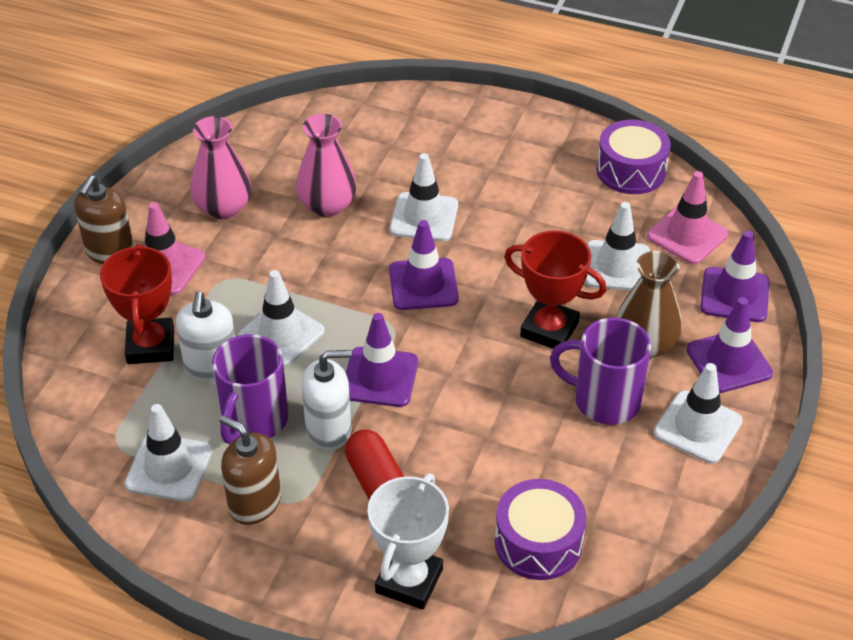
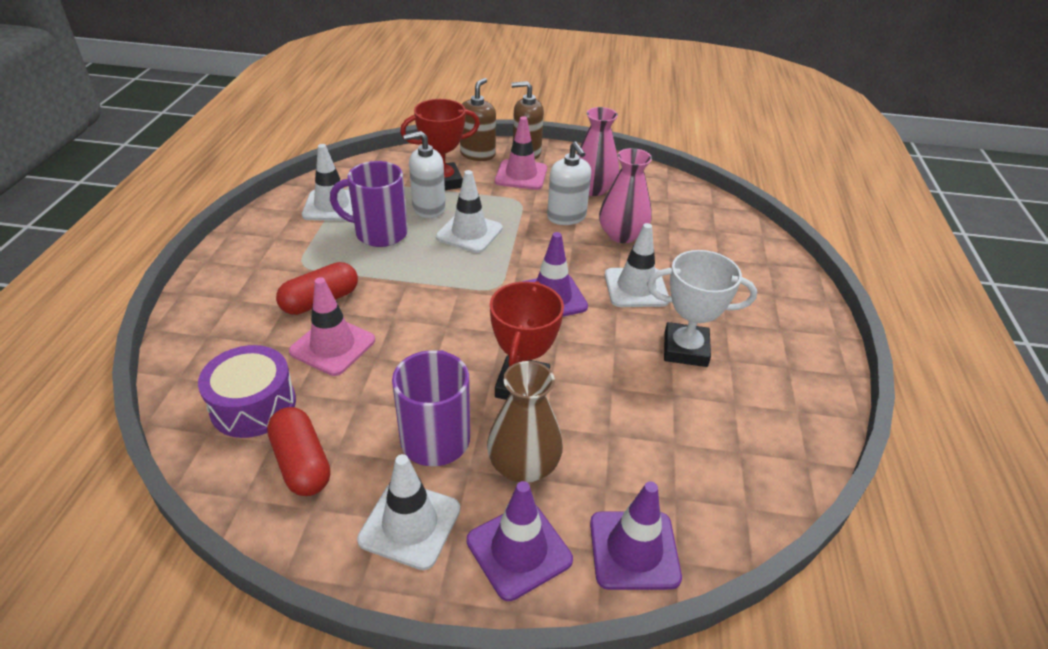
camera: 75 degrees right, 5 degrees down
brown soap dispenser [219,415,281,525] -> brown soap dispenser moved to [460,78,496,161]
white soap dispenser [301,350,352,450] -> white soap dispenser moved to [547,141,591,225]
purple traffic cone [346,313,418,407] -> none
white trophy [367,474,449,610] -> white trophy moved to [647,250,757,367]
white traffic cone [585,202,650,291] -> none
purple drum [596,120,671,194] -> none
pink traffic cone [647,171,728,264] -> pink traffic cone moved to [289,277,375,376]
none -> red capsule [267,407,331,496]

